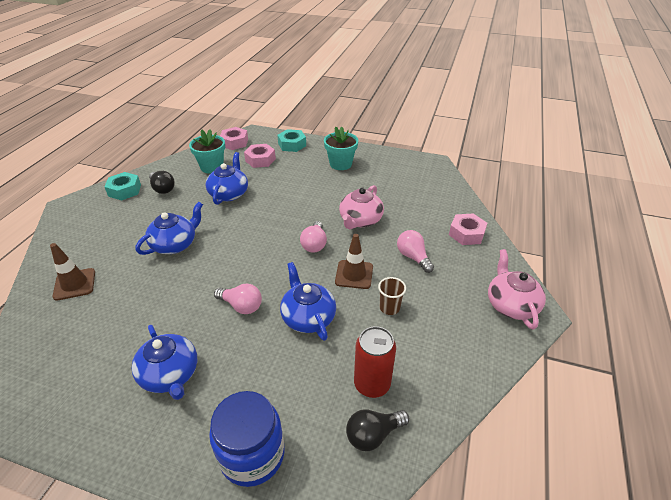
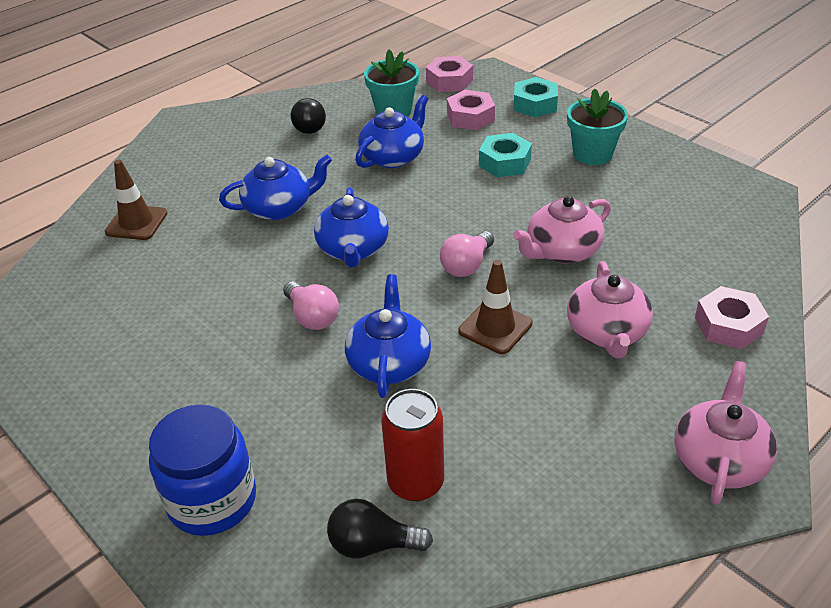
camera: 30 degrees right, 0 degrees up
turquoise nut [105,172,141,201] -> turquoise nut moved to [479,133,532,177]
blue teapot [132,325,197,400] -> blue teapot moved to [314,187,389,268]
brown cup [378,277,406,315] -> none
pink light bulb [397,230,434,273] -> pink teapot [567,261,653,358]

